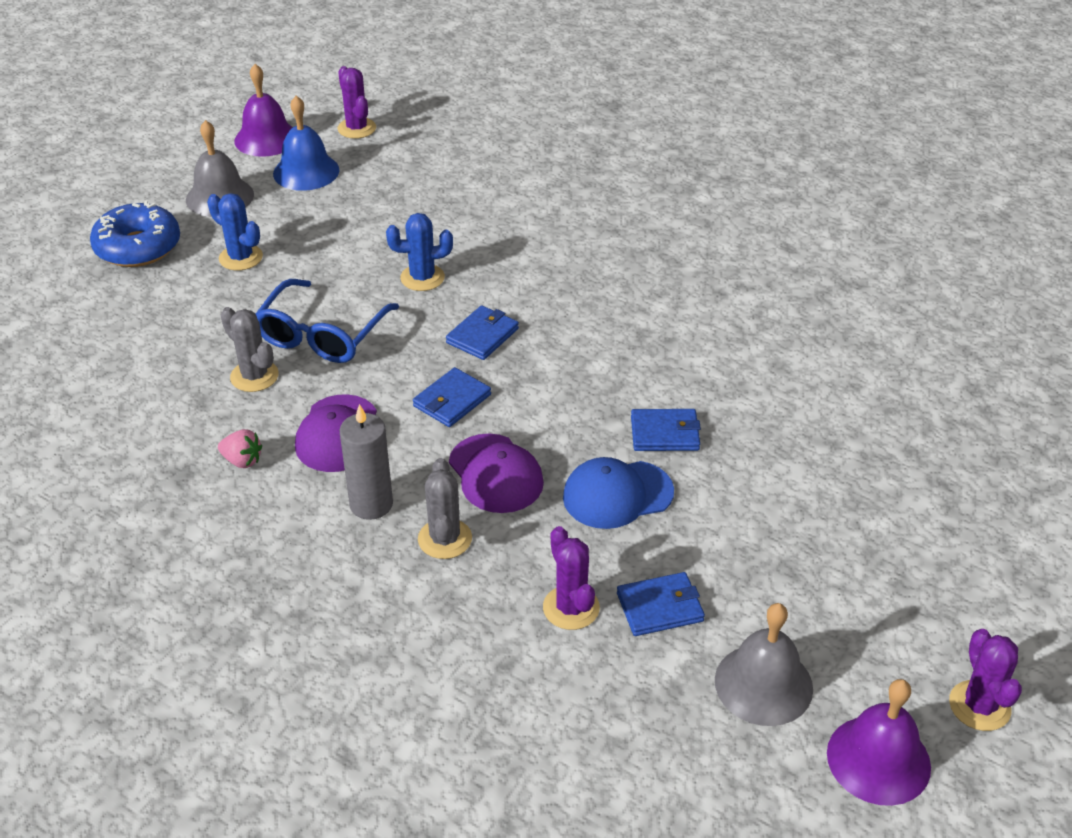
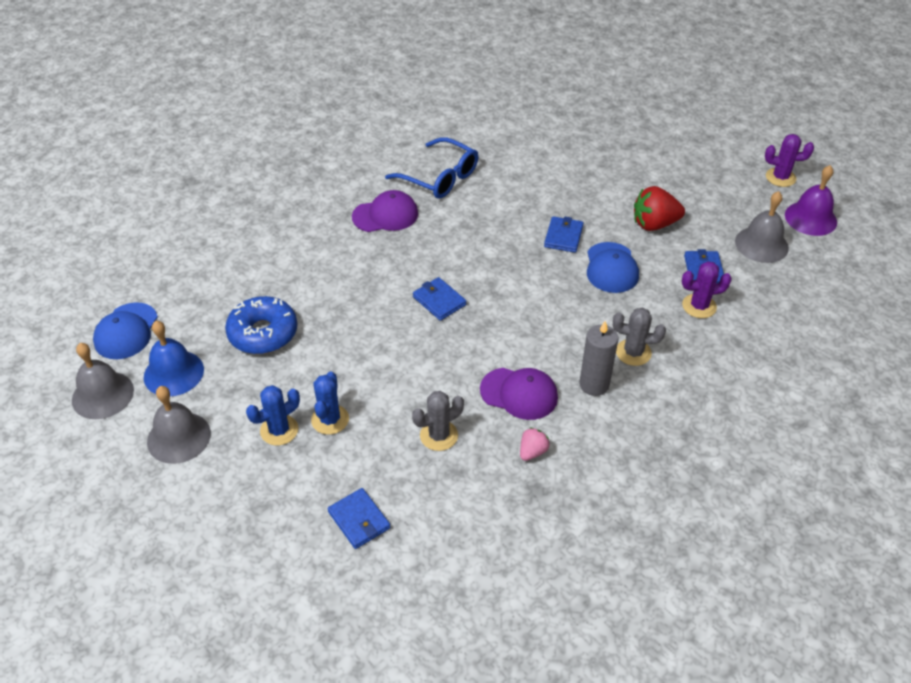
camera: 75 degrees left, 5 degrees up
blue donut [90,200,180,267] -> blue donut moved to [225,296,297,354]
purple bell [234,64,293,157] -> grey bell [72,343,134,419]
blue glasses [256,279,399,363] -> blue glasses moved to [385,137,478,199]
purple cactus [338,66,376,139] -> blue cap [93,302,158,359]
blue cactus [386,213,453,291] -> blue cactus moved to [311,371,349,435]
blue wallet [413,367,491,427] -> blue wallet moved to [328,488,391,549]
purple cap [449,434,544,513] -> purple cap moved to [352,190,418,232]
none -> red strawberry [634,186,685,231]

